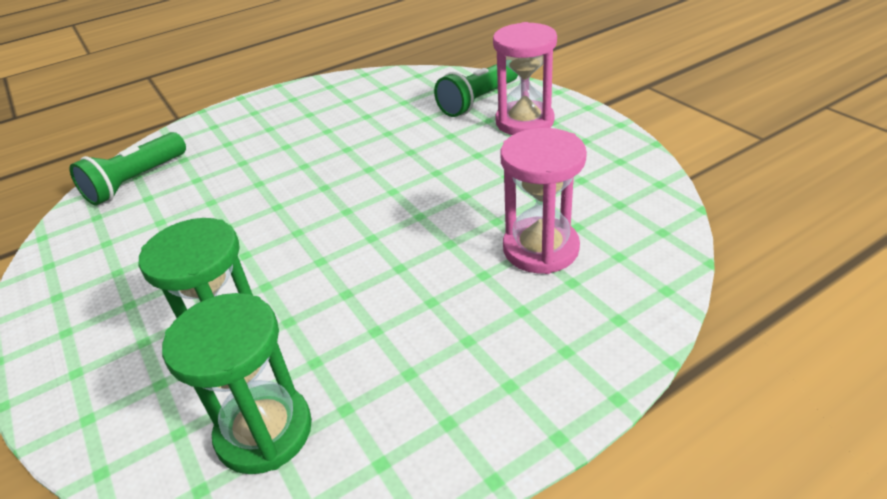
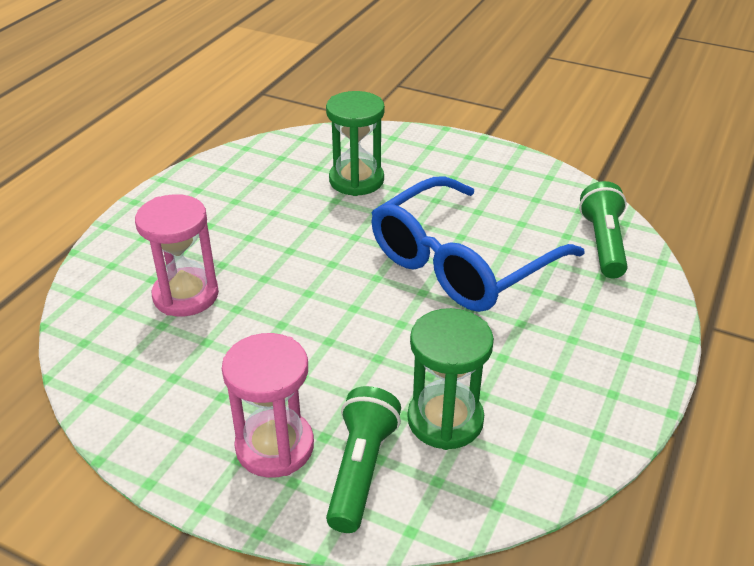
camera: 145 degrees right, 0 degrees up
green hourglass [162,293,312,474] -> green hourglass moved to [407,308,494,450]
none -> blue glasses [371,177,584,312]

